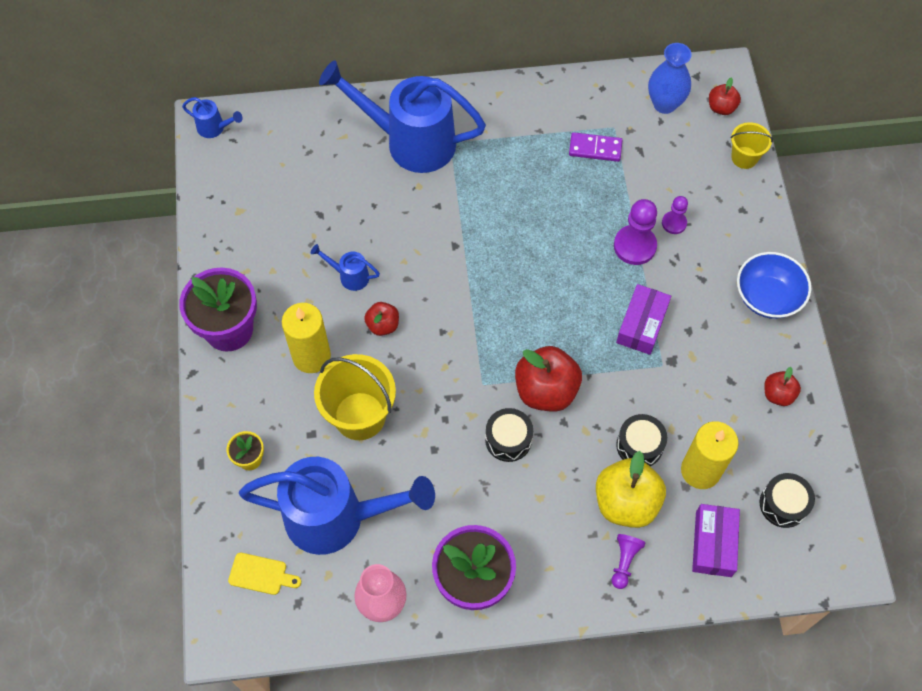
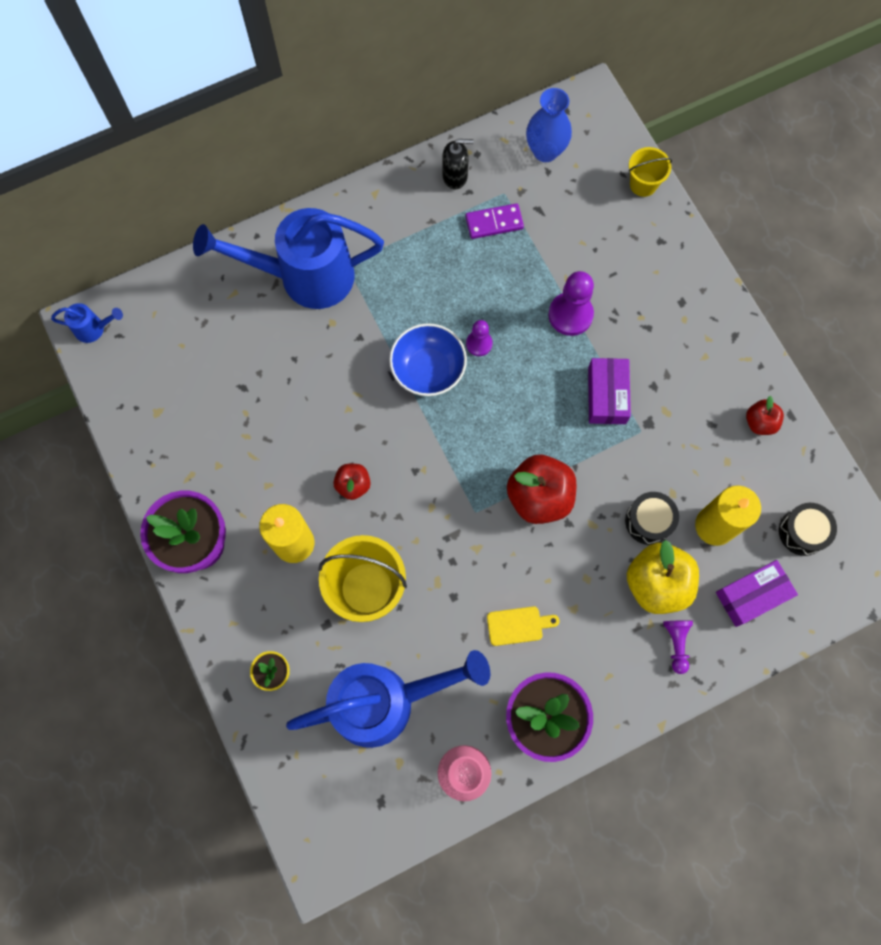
camera: 20 degrees left, 10 degrees up
yellow cutting board [228,553,301,595] -> yellow cutting board moved to [487,606,560,646]
blue watering can [311,244,380,291] -> none
black drum [485,408,533,462] -> none
purple pawn [662,196,688,234] -> purple pawn moved to [466,320,493,356]
purple box [692,504,740,577] -> purple box turned 75 degrees clockwise [716,560,798,627]
red apple [709,78,741,115] -> none
blue bowl [737,252,811,319] -> blue bowl moved to [389,323,467,396]
none -> black soap dispenser [442,139,474,189]

